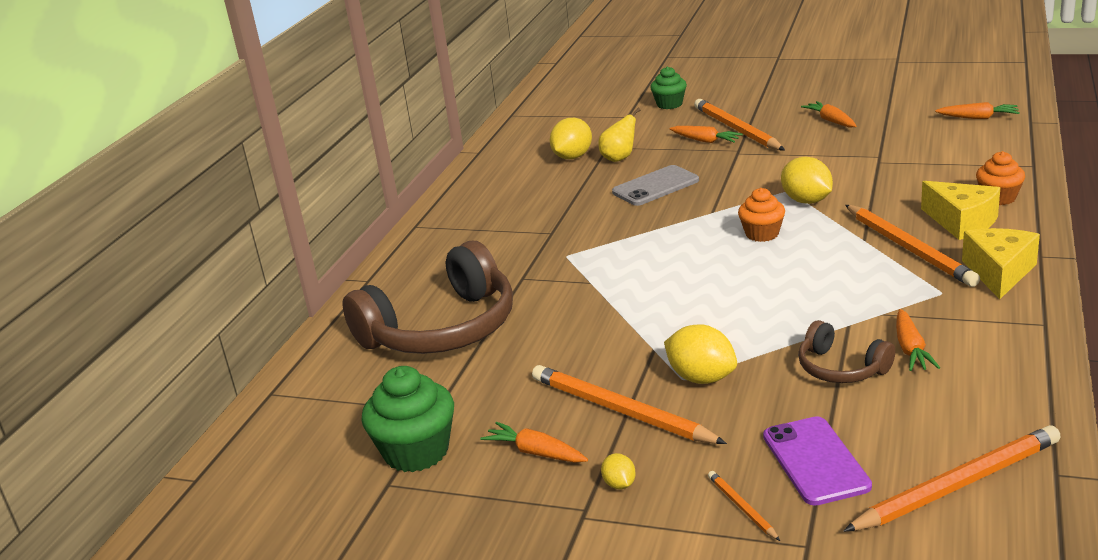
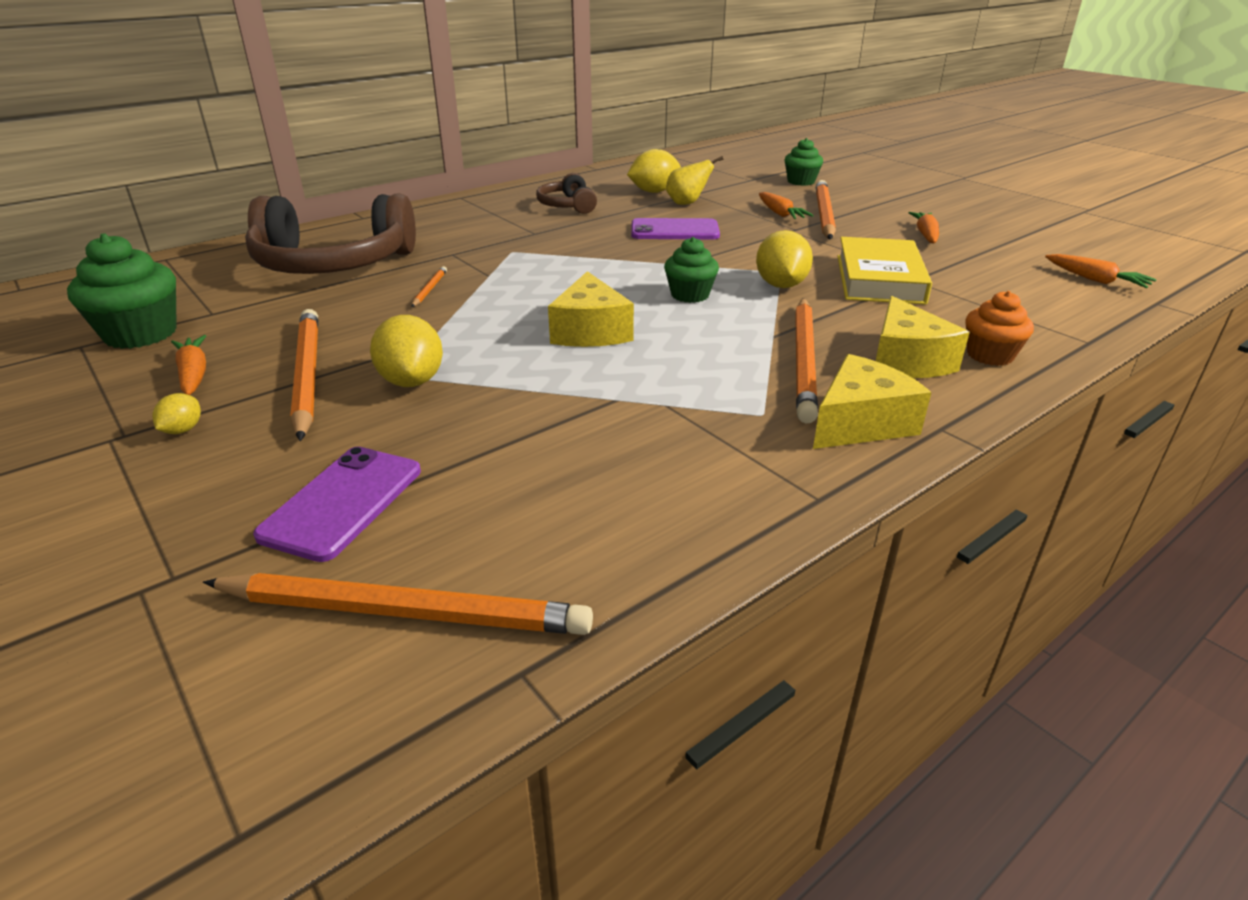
camera: 30 degrees right, 5 degrees up
grey phone [612,165,699,206] -> purple phone [631,218,720,239]
orange pencil [708,471,780,541] -> orange pencil moved to [412,266,447,307]
orange cupcake [738,188,785,242] -> green cupcake [664,237,719,303]
brown headphones [798,320,895,383] -> brown headphones moved to [536,173,597,214]
orange carrot [896,309,940,371] -> none
none -> yellow cheese [548,271,634,347]
none -> yellow book [837,237,932,305]

